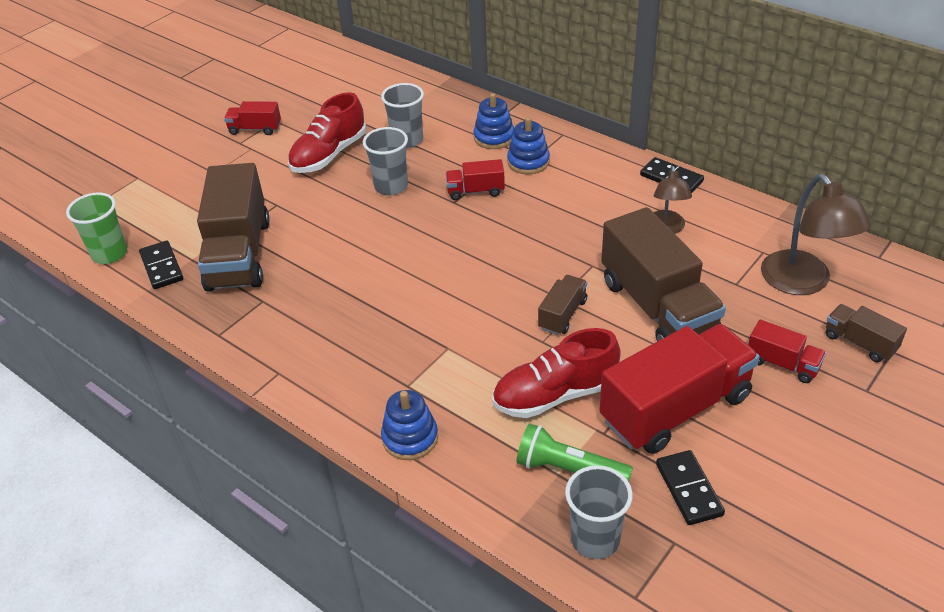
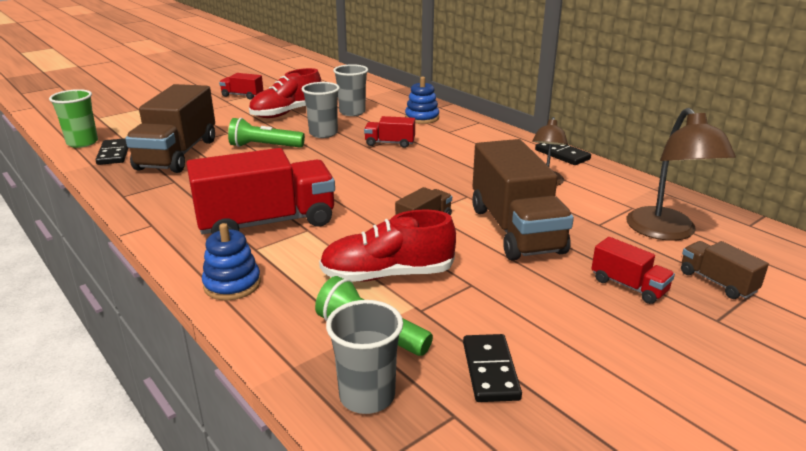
camera: 10 degrees right, 15 degrees down
blue stacking toy [507,117,550,174] -> none
red truck [599,324,759,454] -> red truck moved to [186,148,335,234]
none -> green flashlight [228,118,305,148]

